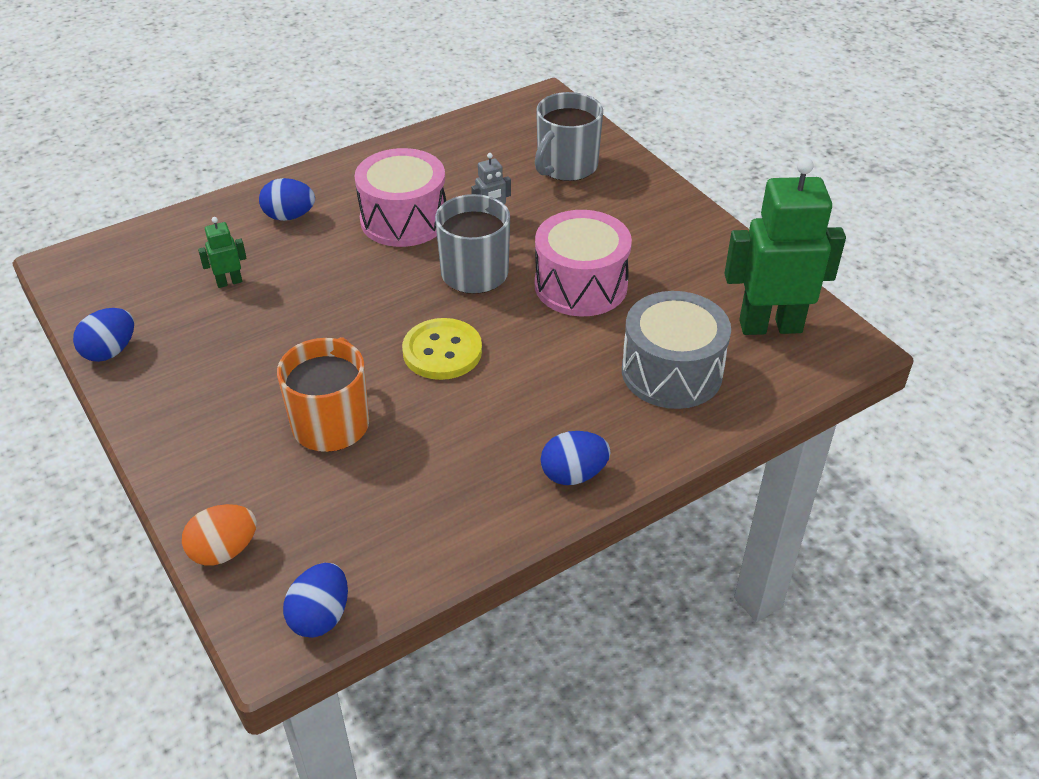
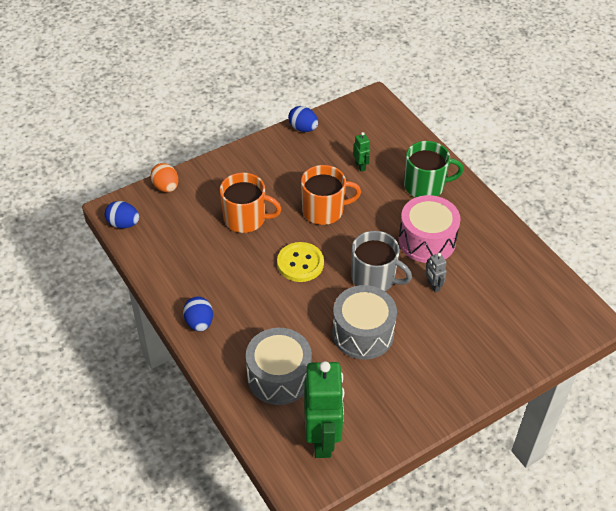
camera: 90 degrees right, 5 degrees up
blue egg [259,178,315,221] -> green mug [404,141,464,197]
grey mug [535,92,603,181] -> none
pink drum [535,210,632,316] -> grey drum [332,285,397,359]
none -> orange mug [301,165,361,225]

